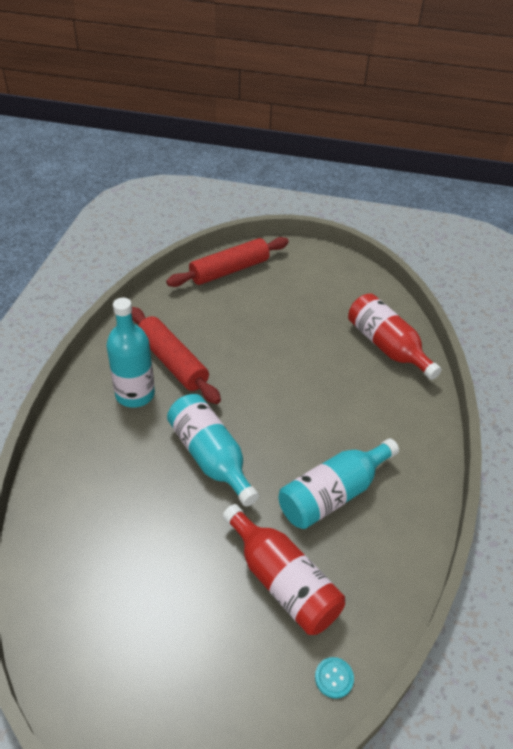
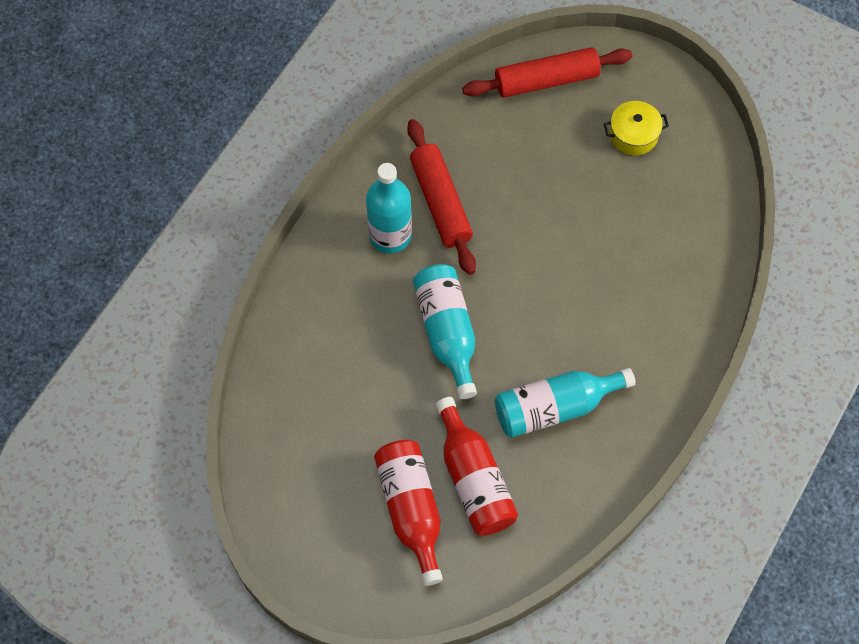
camera: 20 degrees right, 20 degrees up
turquoise button [315,657,354,699] -> none
red bottle [348,293,442,380] -> red bottle moved to [374,440,443,586]
none -> yellow pot [604,101,669,155]

